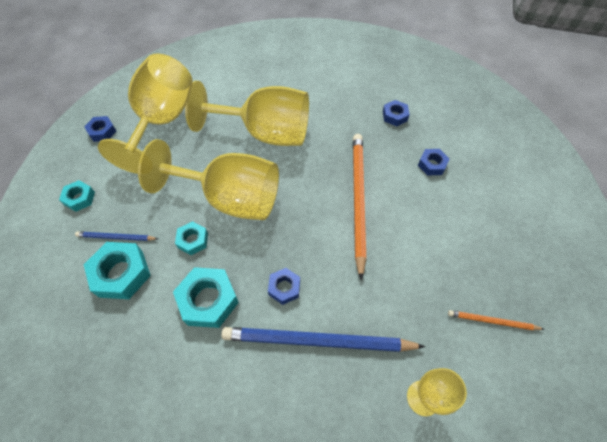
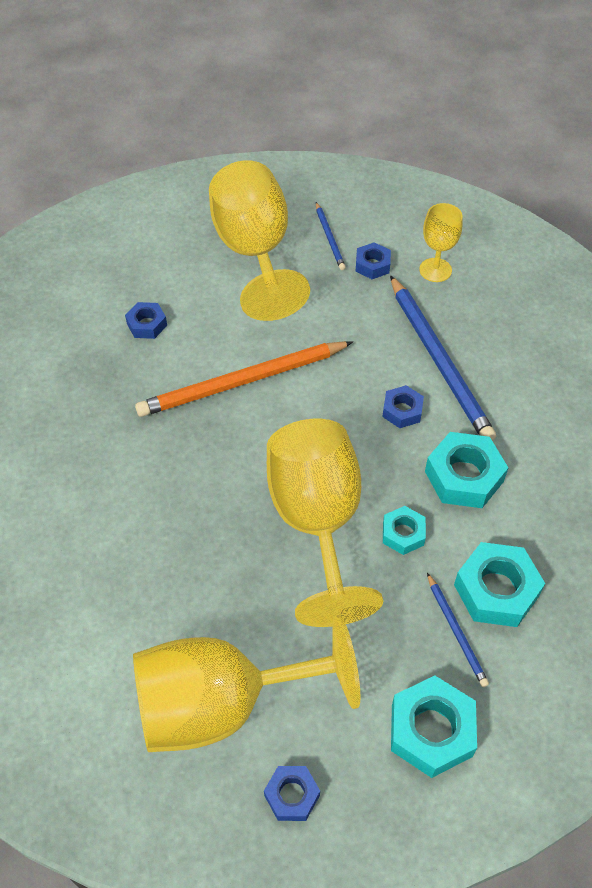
camera: 115 degrees left, 5 degrees down
turquoise nut [59,180,95,212] -> turquoise nut [391,676,477,778], size x1.73
yellow goblet [185,81,309,146] -> yellow goblet moved to [209,160,310,321]
blue nut [383,100,410,126] -> blue nut moved to [356,242,391,279]
orange pencil [448,310,544,330] -> blue pencil [316,202,346,270]

